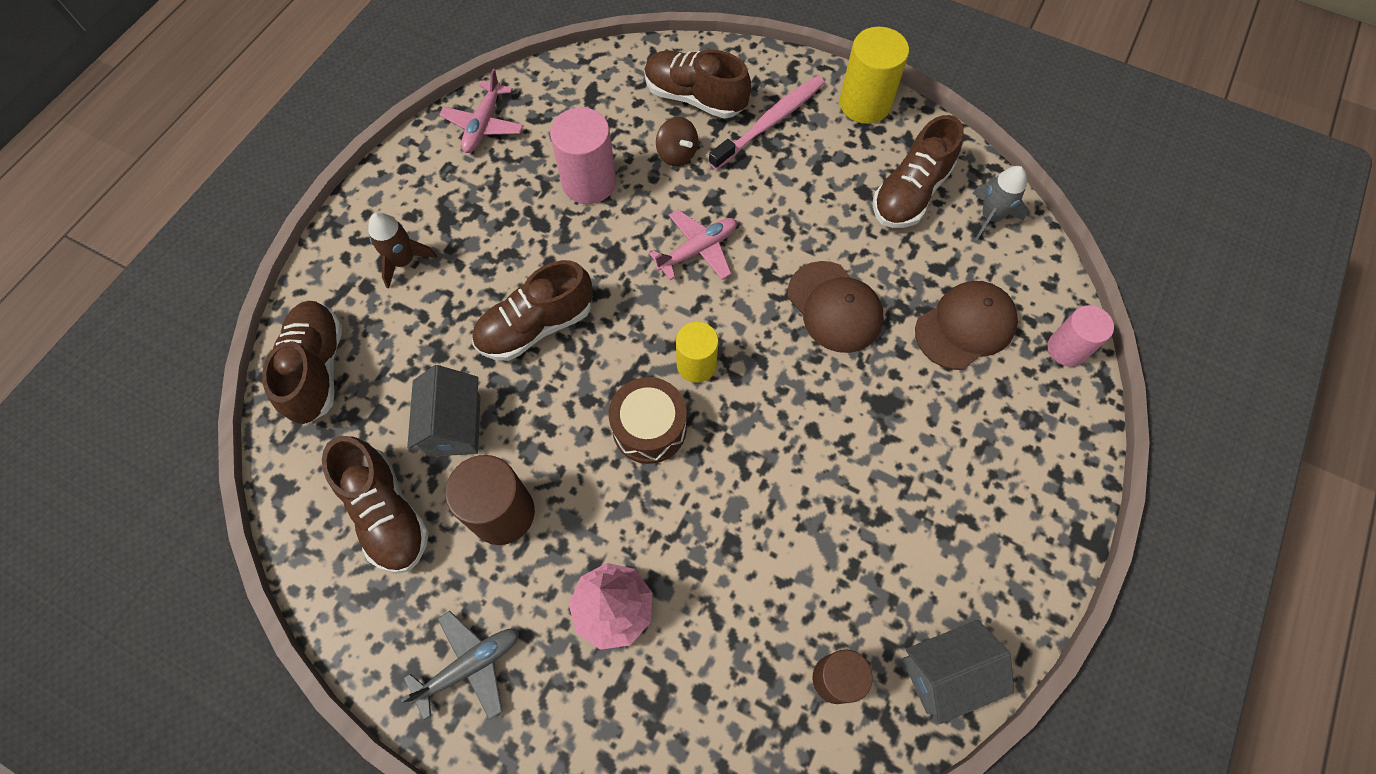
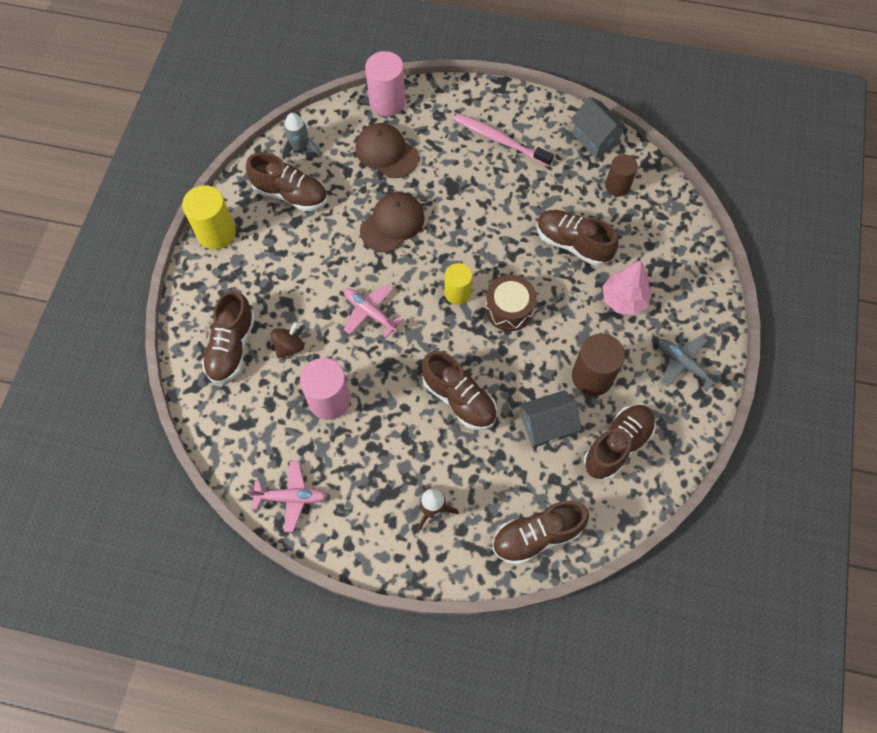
camera: 105 degrees left, 0 degrees up
pink toothbrush [709,76,825,170] -> pink toothbrush moved to [454,113,554,167]
pink cylinder [1048,305,1114,367] -> pink cylinder [365,51,405,116], size x1.50
none -> brown shoe [537,210,619,266]

